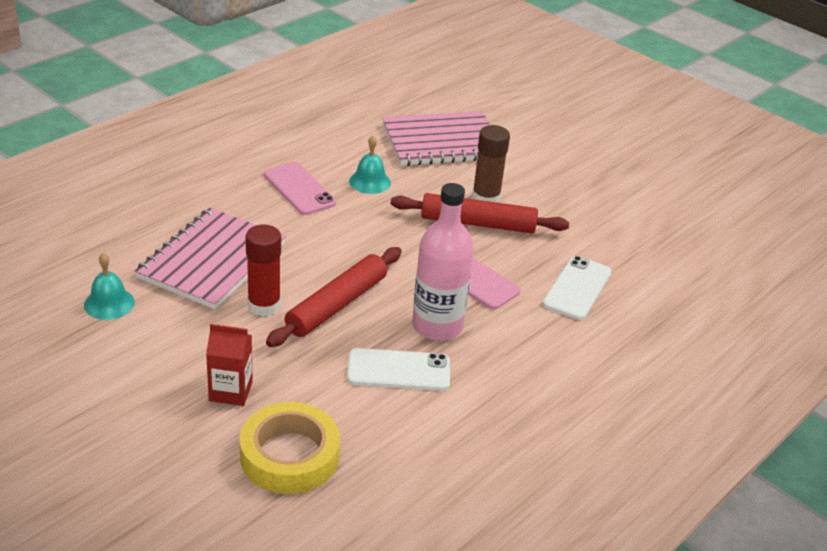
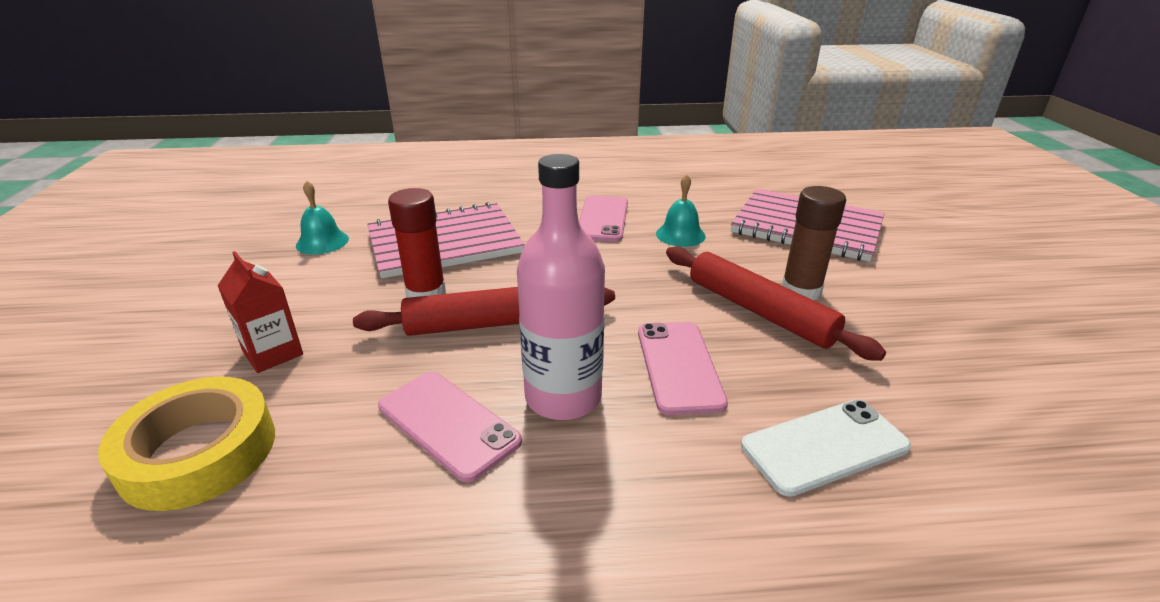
camera: 45 degrees right, 5 degrees down
white phone [347,348,450,391] -> pink phone [378,372,522,482]

